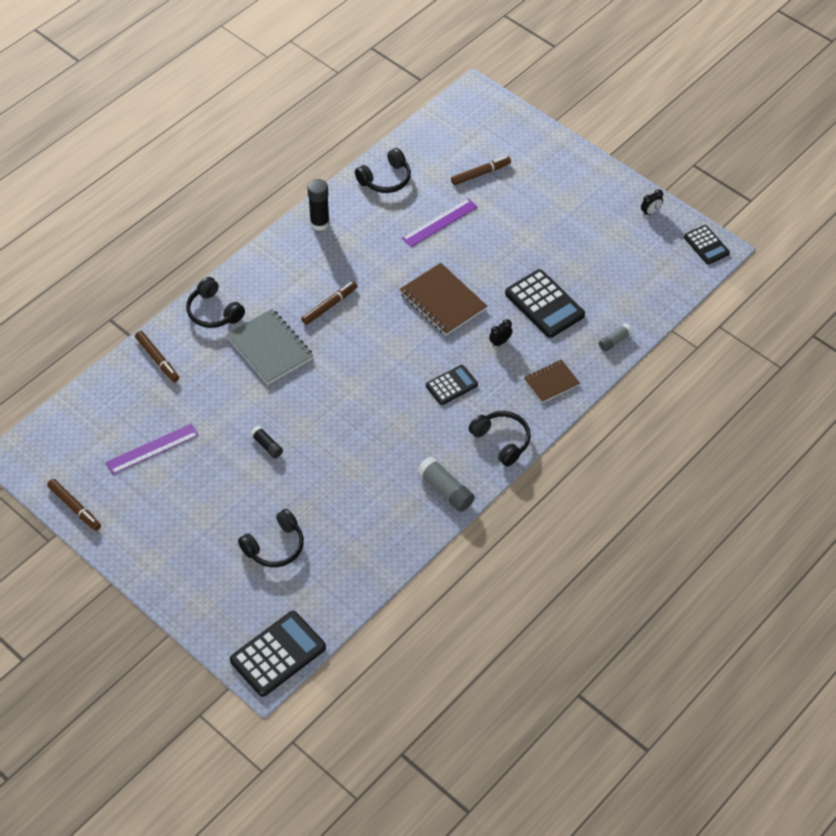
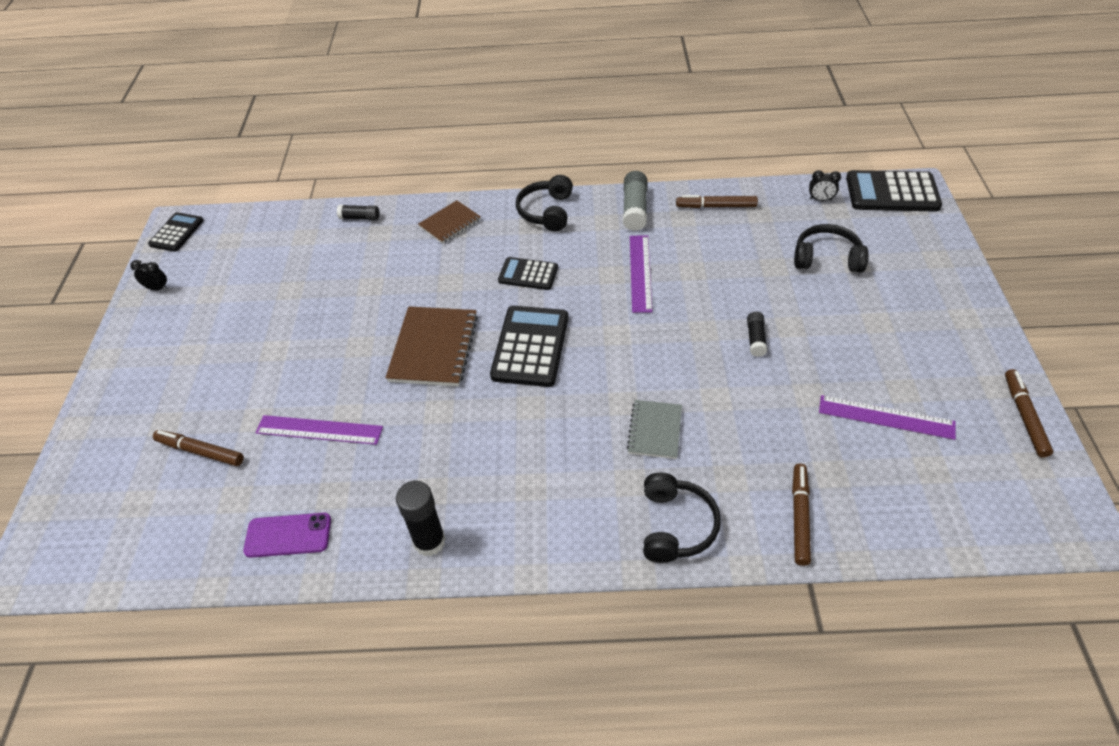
camera: 130 degrees left, 5 degrees down
grey notebook [226,309,314,385] -> grey notebook [627,400,682,459], size x0.61
brown marker [301,281,357,325] -> brown marker moved to [676,195,758,208]
black headphones [355,148,411,193] -> purple phone [243,513,331,558]
black clock [489,319,512,347] -> black clock moved to [809,170,841,201]
black calculator [505,269,585,338] -> black calculator moved to [490,306,568,387]
brown notebook [524,360,580,403] -> brown notebook turned 60 degrees counterclockwise [418,200,481,244]
grey glue stick [599,323,632,352] -> black glue stick [337,205,379,220]
none -> purple ruler [630,236,652,313]

